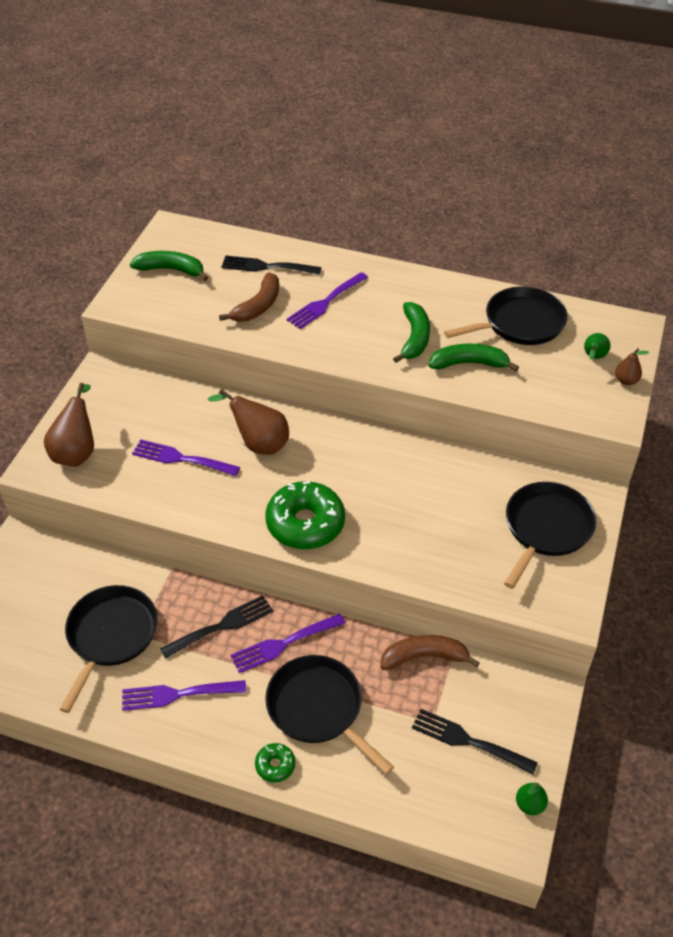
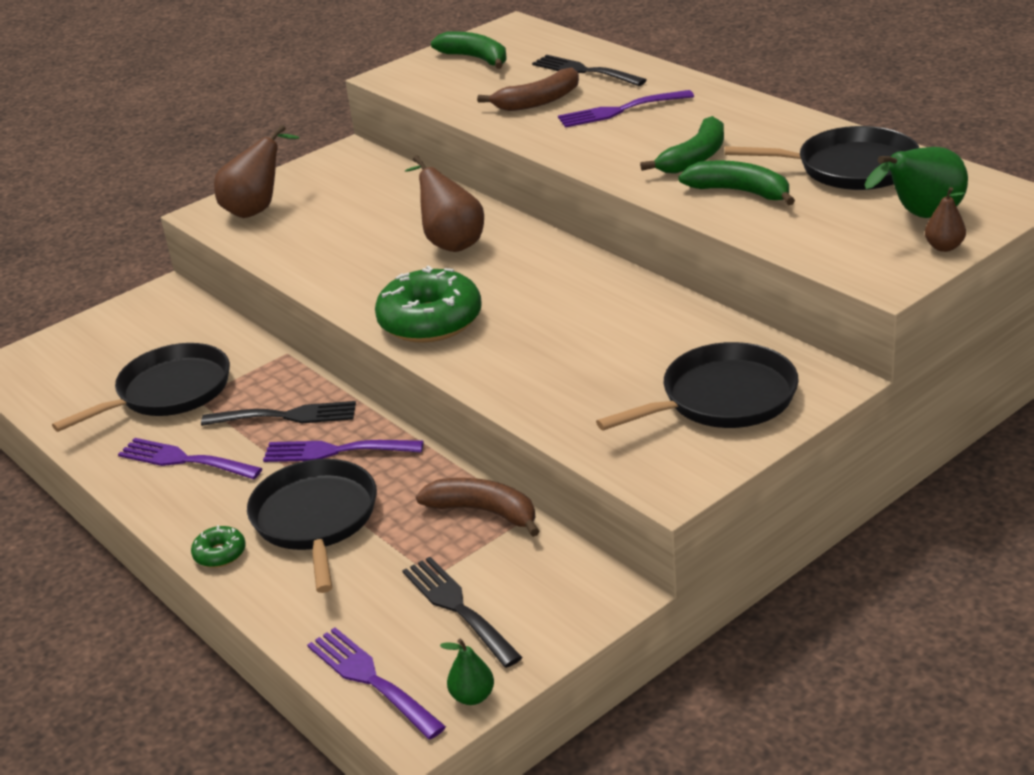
camera: 35 degrees right, 15 degrees down
purple fork [132,439,240,476] -> purple fork moved to [307,627,446,739]
green pear [584,333,611,360] -> green pear [864,147,968,218], size x1.86

